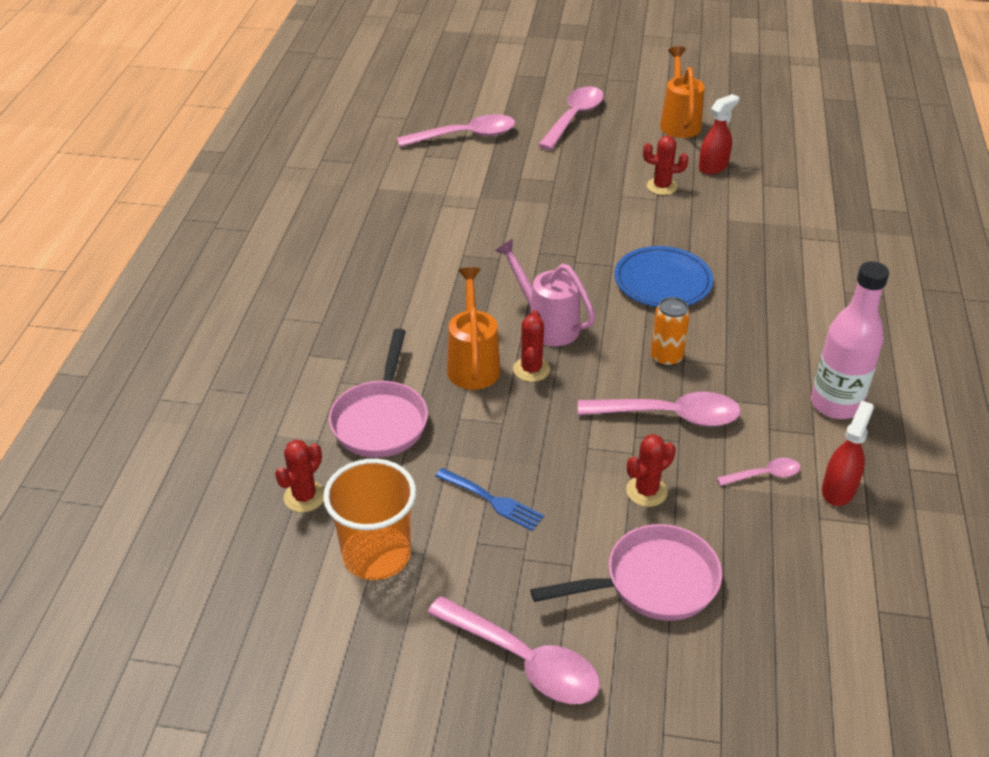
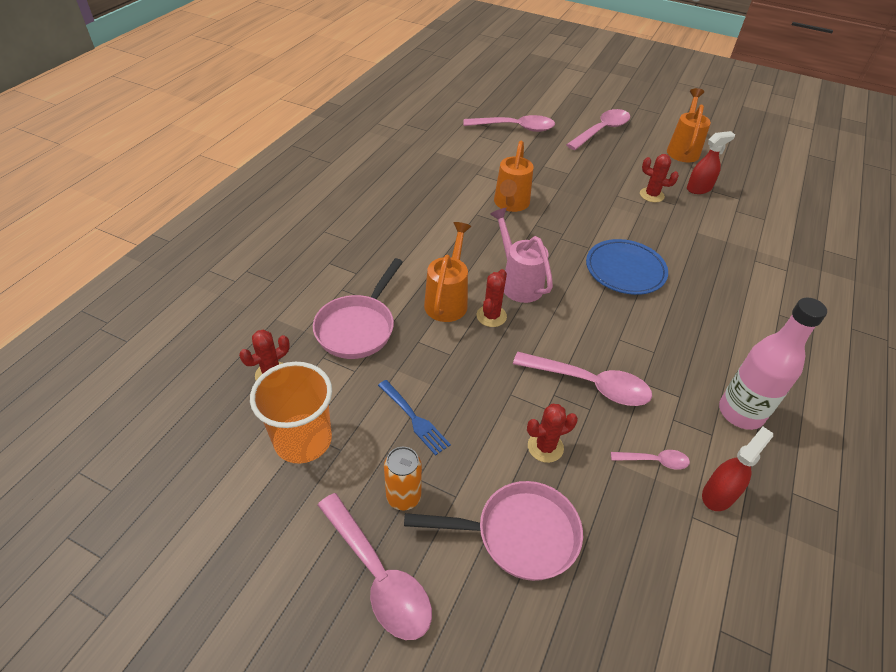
camera: 15 degrees right, 5 degrees up
orange can [650,297,690,367] -> orange can moved to [384,447,422,510]
none -> orange watering can [494,141,534,212]

